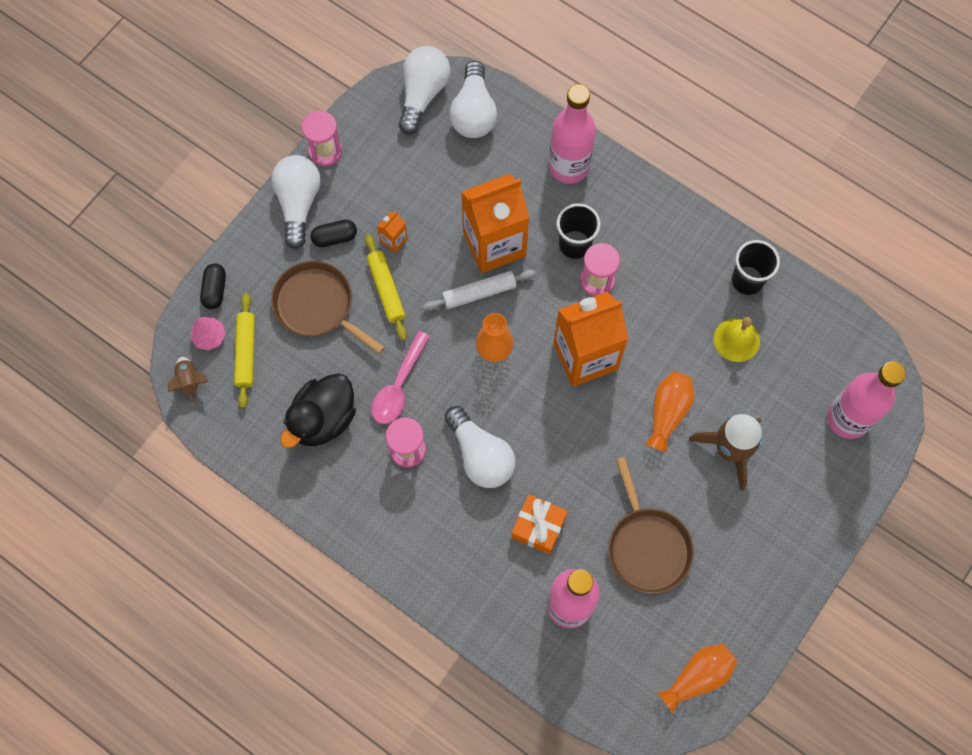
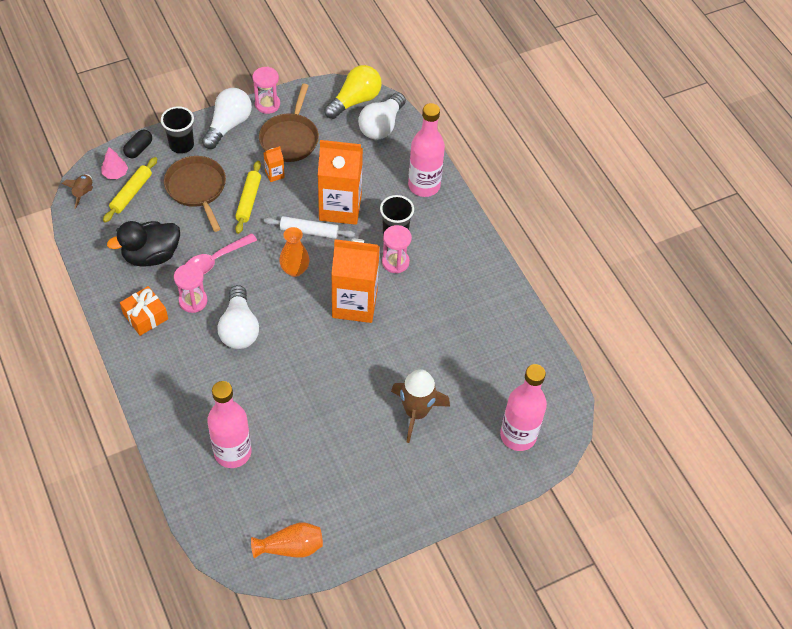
camera: 25 degrees right, 15 degrees down
black capsule [310,220,357,247] -> none
white light bulb [399,46,450,134] -> yellow light bulb [324,65,382,119]
orange gift [511,494,568,554] -> orange gift moved to [120,286,168,336]
brown pan [608,457,694,594] -> brown pan moved to [259,84,319,162]
orange vase [645,372,694,452] -> none
yellow bell [714,317,760,362] -> none
black cup [731,240,780,295] -> black cup moved to [161,106,194,154]

